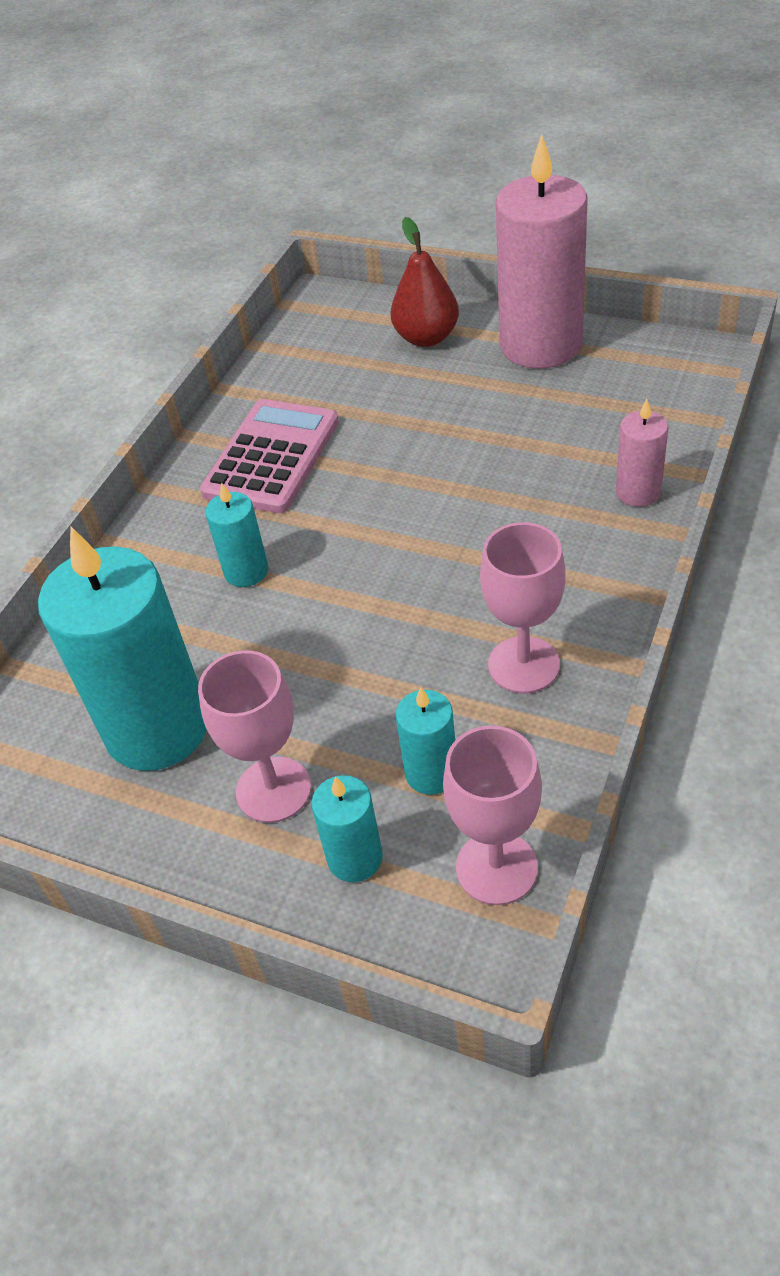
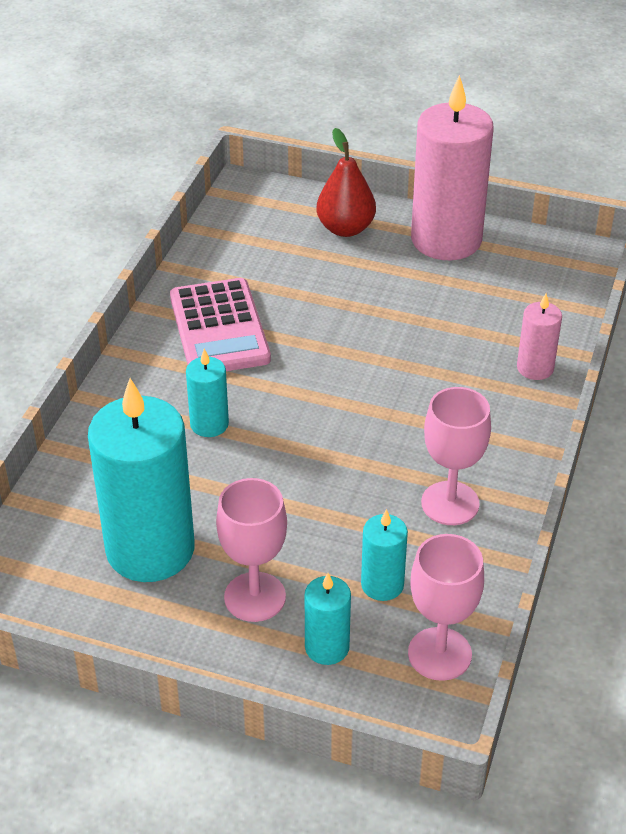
camera: 10 degrees left, 5 degrees down
pink calculator [200,399,339,513] -> pink calculator turned 150 degrees clockwise [170,278,271,371]

